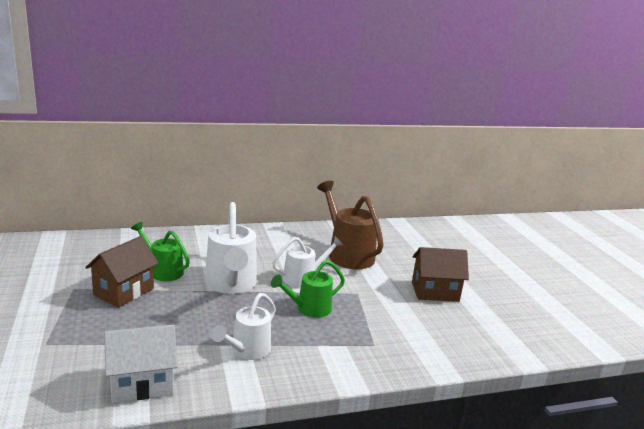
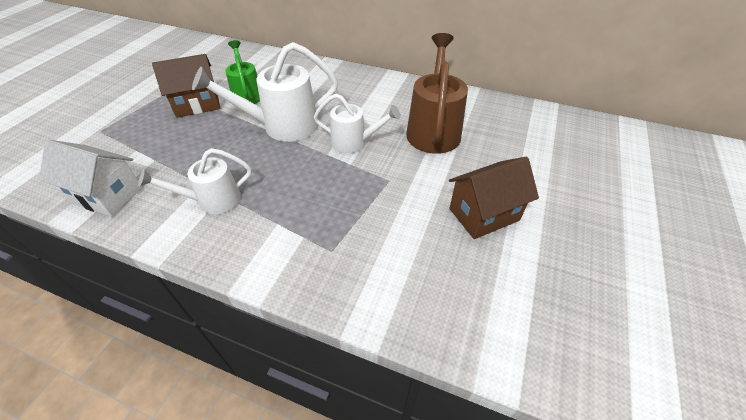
camera: 40 degrees right, 25 degrees up
white watering can [205,202,257,294] -> white watering can turned 45 degrees clockwise [192,42,338,142]
green watering can [271,260,345,318] -> none
brown house [412,247,469,302] -> brown house turned 60 degrees counterclockwise [449,157,539,239]

